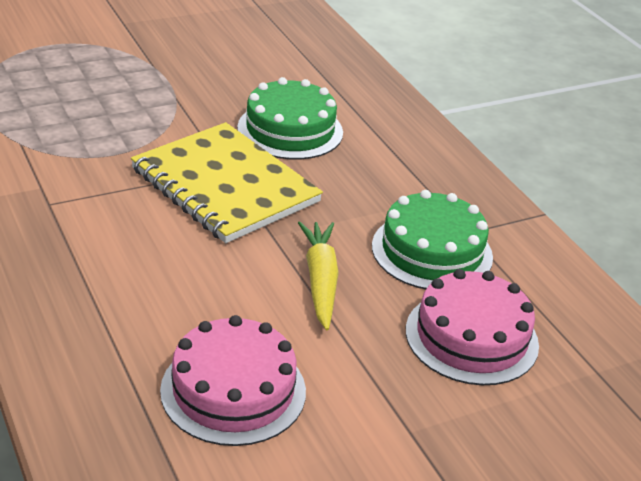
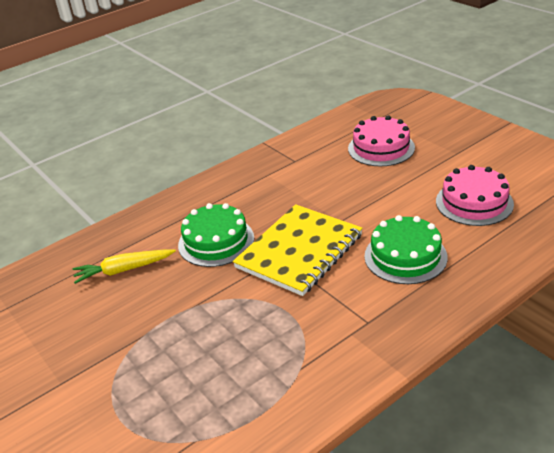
camera: 95 degrees left, 0 degrees up
yellow carrot [298,222,339,330] -> yellow carrot moved to [73,249,176,284]
green cake [372,190,493,289] -> green cake moved to [364,215,448,284]

